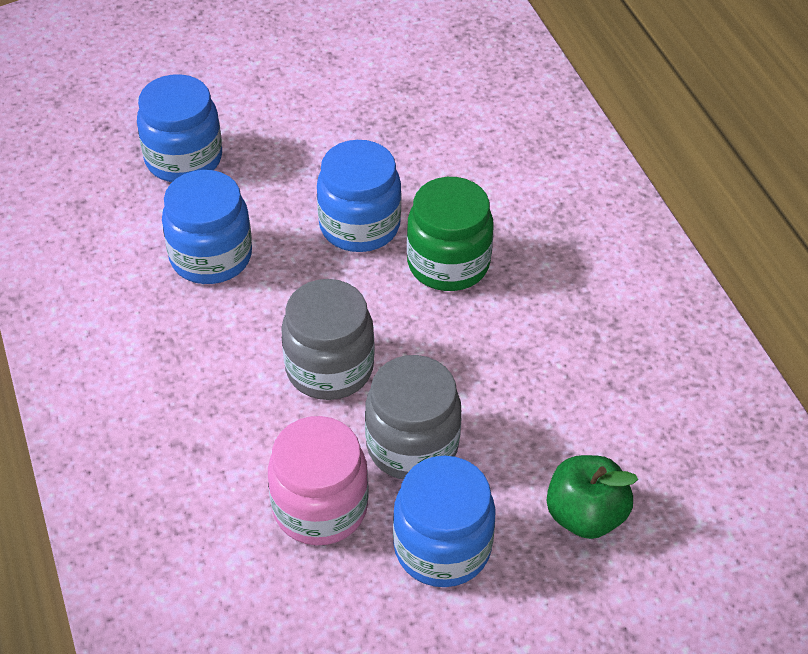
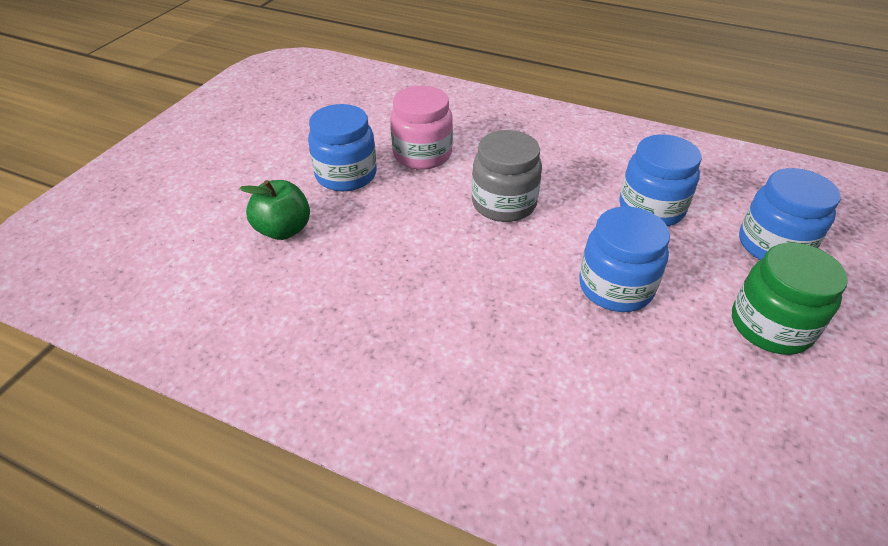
camera: 135 degrees right, 5 degrees down
grey jar [365,355,461,480] -> none
green jar [407,177,494,291] -> green jar moved to [732,243,848,355]

